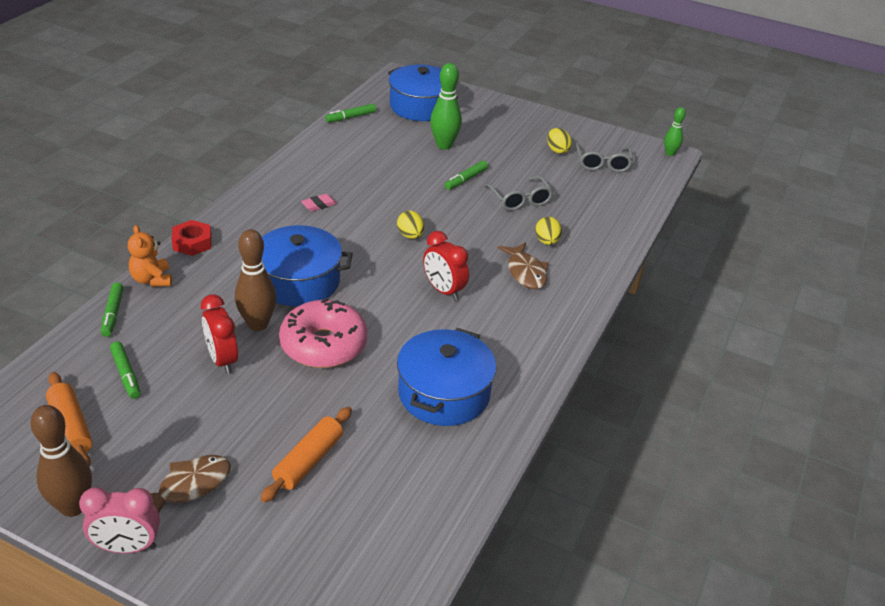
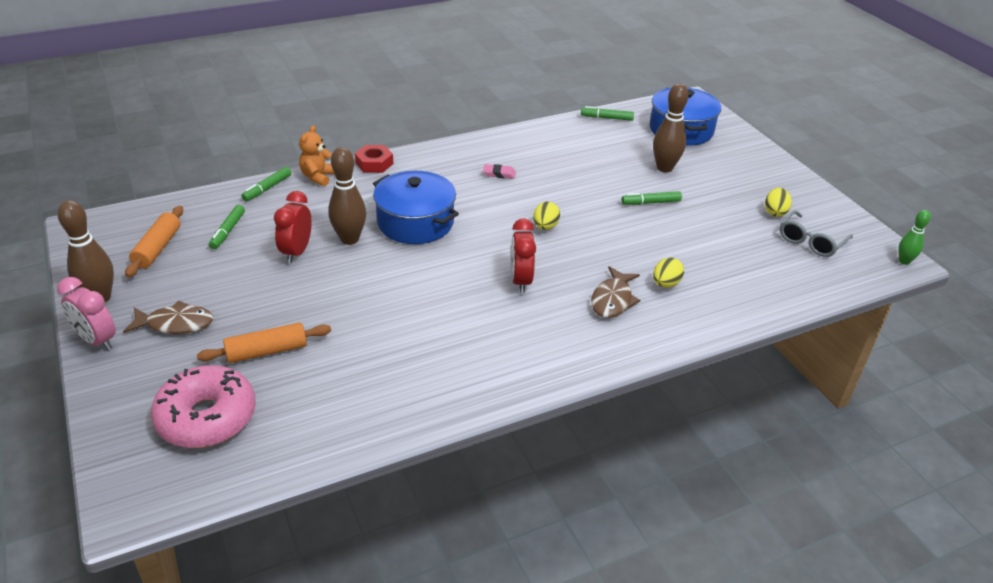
camera: 40 degrees right, 0 degrees up
pink donut [279,298,367,368] -> pink donut moved to [151,365,256,448]
blue pot [397,328,497,426] -> none
green bowling pin [430,63,462,149] -> brown bowling pin [653,83,689,172]
grey glasses [484,176,553,211] -> none

